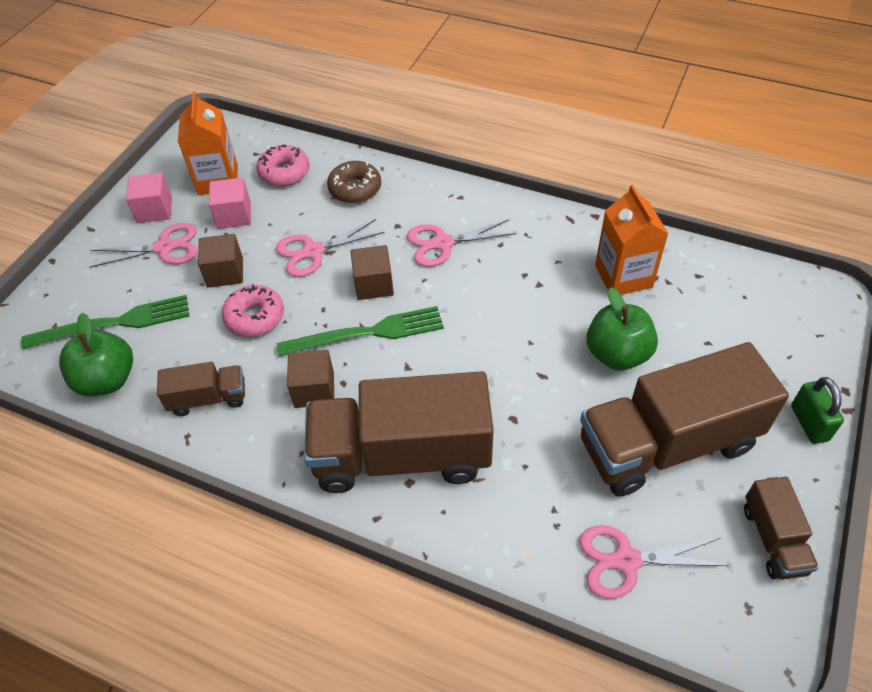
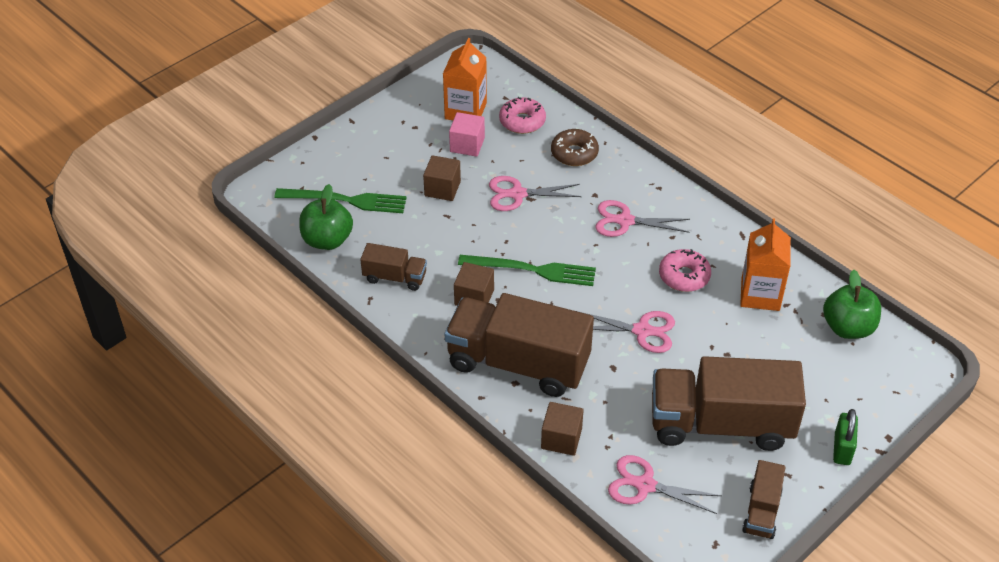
camera: 20 degrees right, 5 degrees down
pink scissors [90,223,197,268] -> pink scissors moved to [577,311,675,353]
pink cube [126,173,172,223] -> none
pink donut [222,284,284,337] -> pink donut moved to [659,249,711,292]
brown cube [351,245,394,300] -> brown cube moved to [541,402,584,456]
green apple [586,287,658,370] -> green apple moved to [823,270,881,339]

